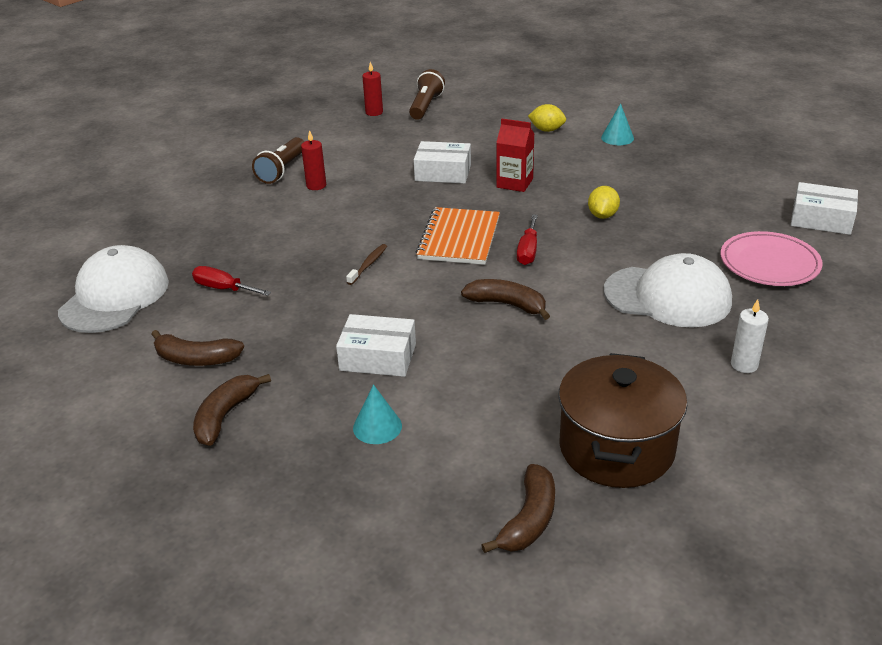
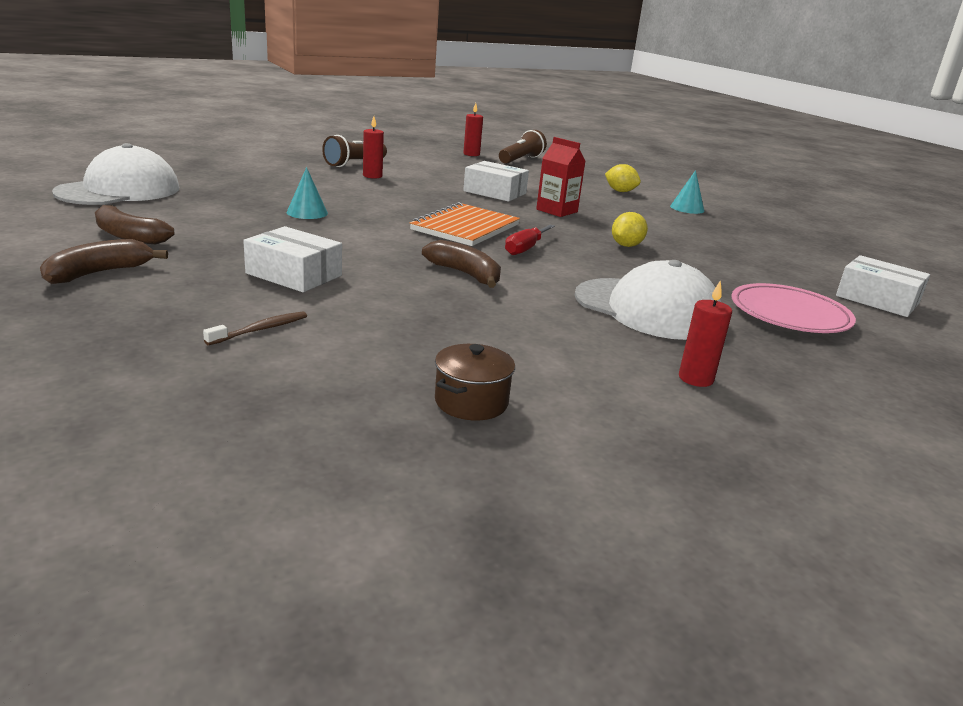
camera: 15 degrees right, 10 degrees down
red screwdriver [192,266,271,296] -> none
brown toothbrush [346,244,387,285] -> brown toothbrush moved to [203,311,307,345]
turquoise cone [353,384,402,444] -> turquoise cone moved to [287,167,328,219]
brown banana [481,464,555,553] -> none
brown pot [558,353,687,488] -> brown pot [435,344,515,420], size x0.49
white candle [731,299,769,373] -> red candle [679,280,732,387]

